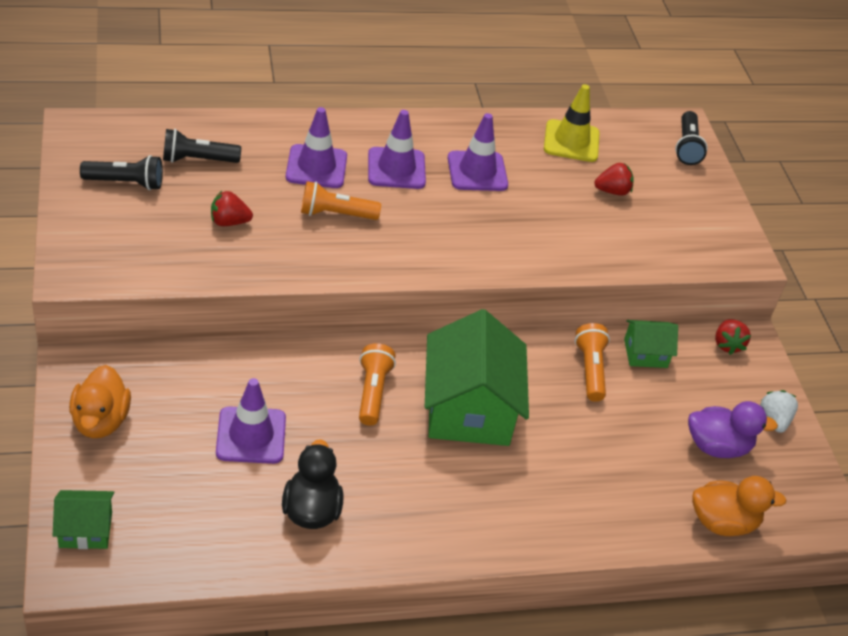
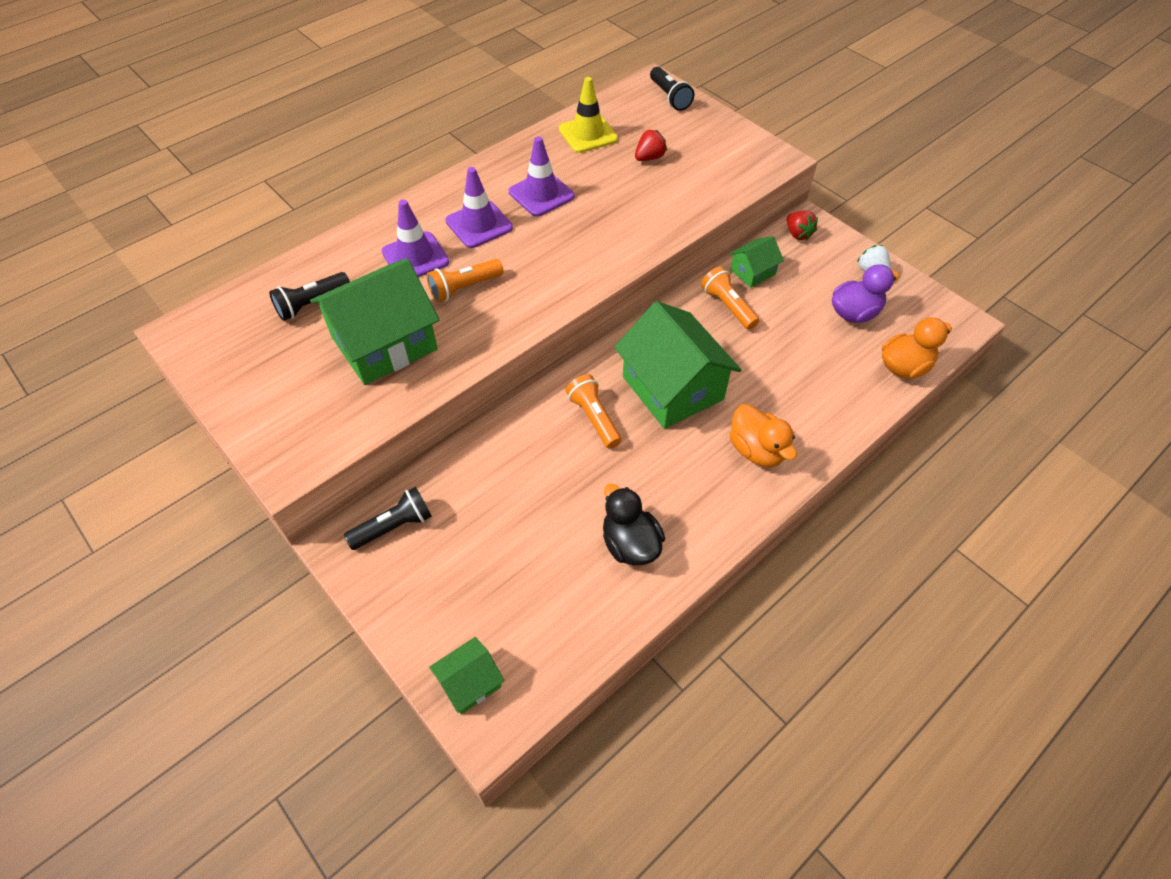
camera: 25 degrees left, 10 degrees up
orange duck [69,365,131,438] -> orange duck moved to [730,404,797,467]
black flashlight [80,155,163,190] -> black flashlight moved to [344,487,432,550]
red strawberry [211,191,253,226] -> green house [310,258,439,385]
purple traffic cone [216,378,286,464] -> none

